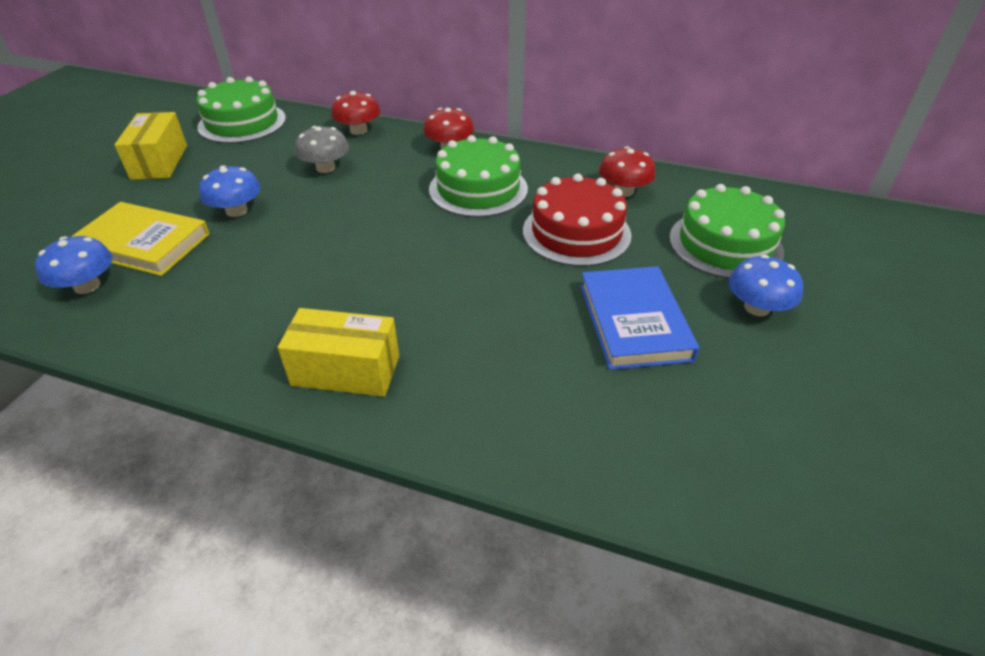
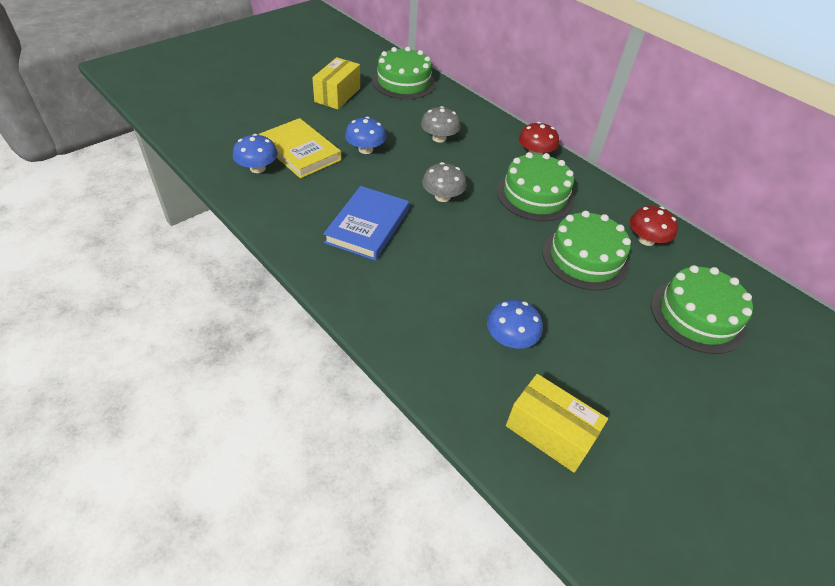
camera: 25 degrees right, 5 degrees up
yellow box [278,308,399,397] -> yellow box moved to [506,374,608,473]
red mushroom [331,91,381,135] -> none
red cake [523,174,631,267] -> green cake [543,211,631,290]
blue book [580,266,699,370] -> blue book moved to [323,186,409,261]
blue mushroom [729,255,803,316] -> blue mushroom moved to [487,300,543,349]
none -> grey mushroom [422,162,467,202]

